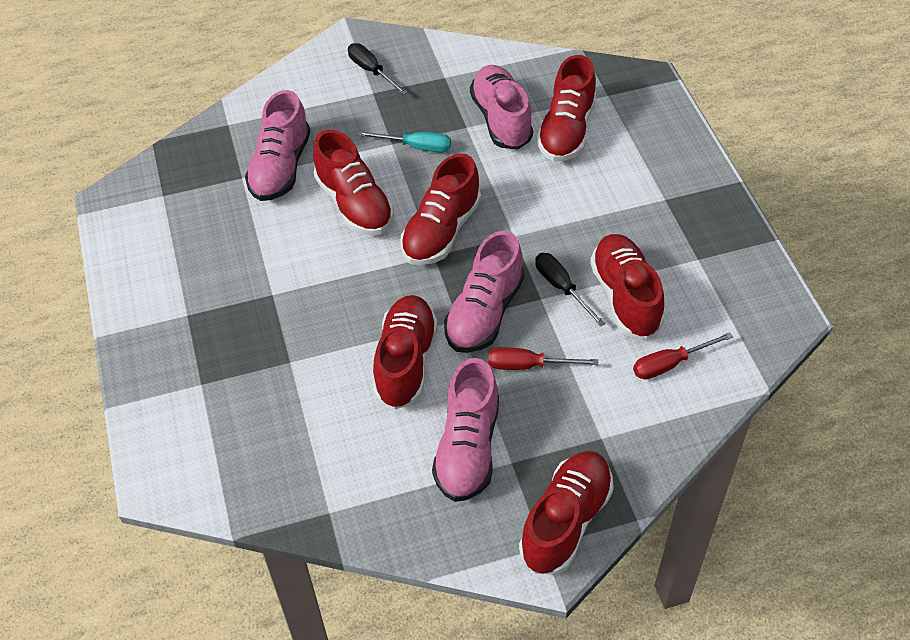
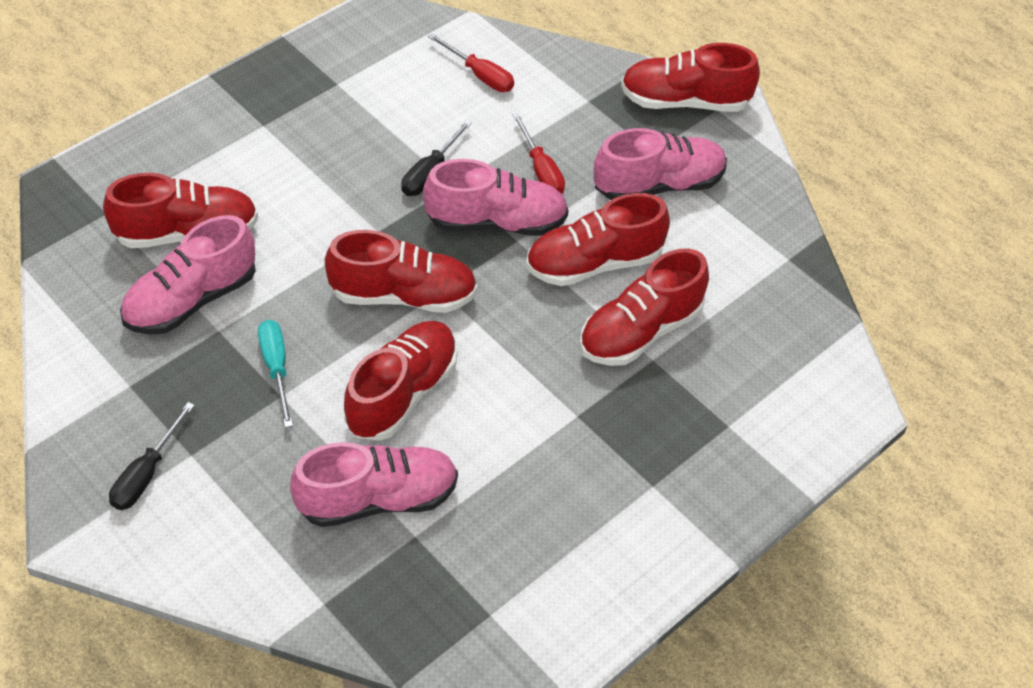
camera: 120 degrees left, 0 degrees up
red shoe [590,234,664,339] -> red shoe moved to [579,248,709,366]

